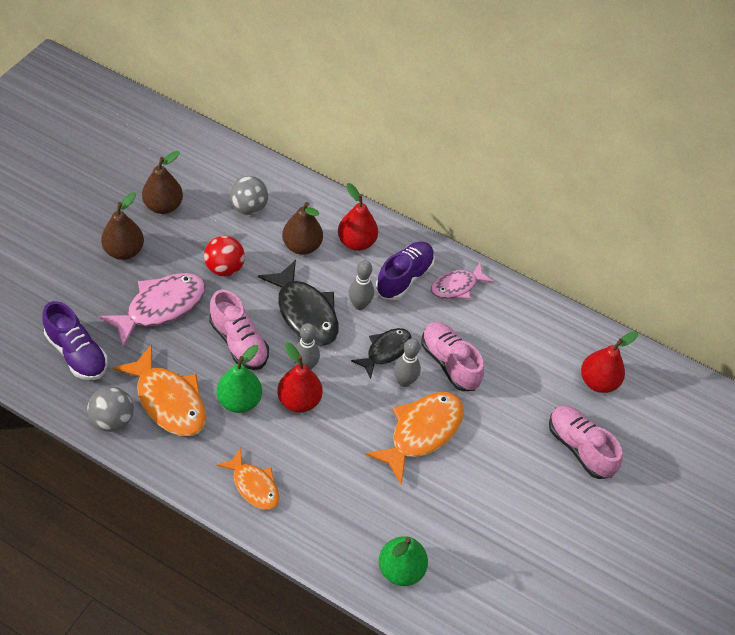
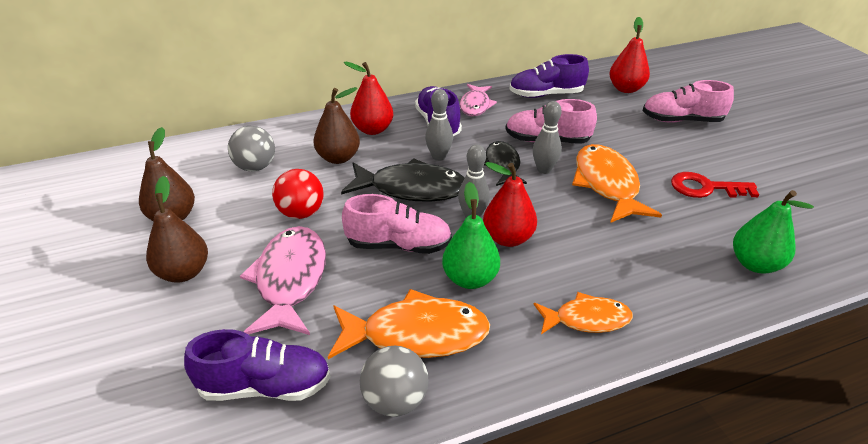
camera: 45 degrees left, 15 degrees down
none -> purple shoe [509,54,589,98]
none -> red key [671,172,759,198]

